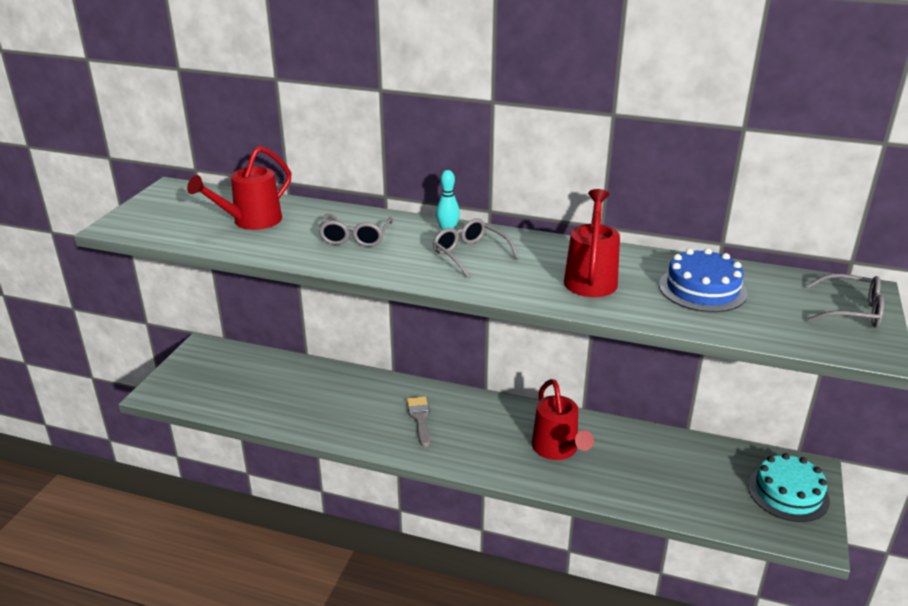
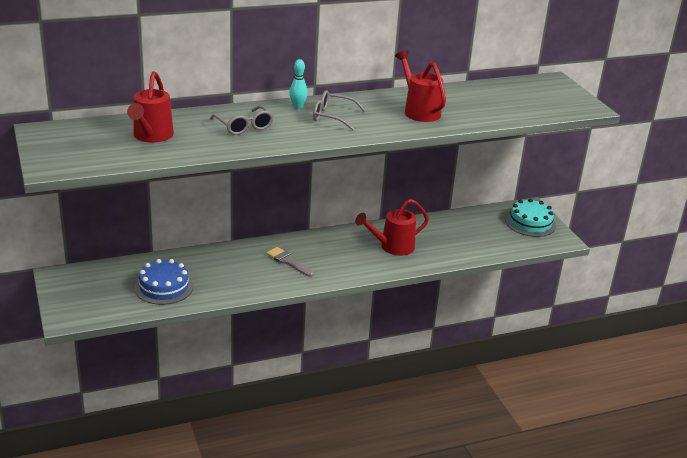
camera: 40 degrees left, 0 degrees up
red watering can [532,379,594,460] -> red watering can turned 120 degrees clockwise [355,199,429,256]
blue cake [659,248,748,312] -> blue cake moved to [134,259,194,305]
grey glasses [807,274,884,327] -> none

